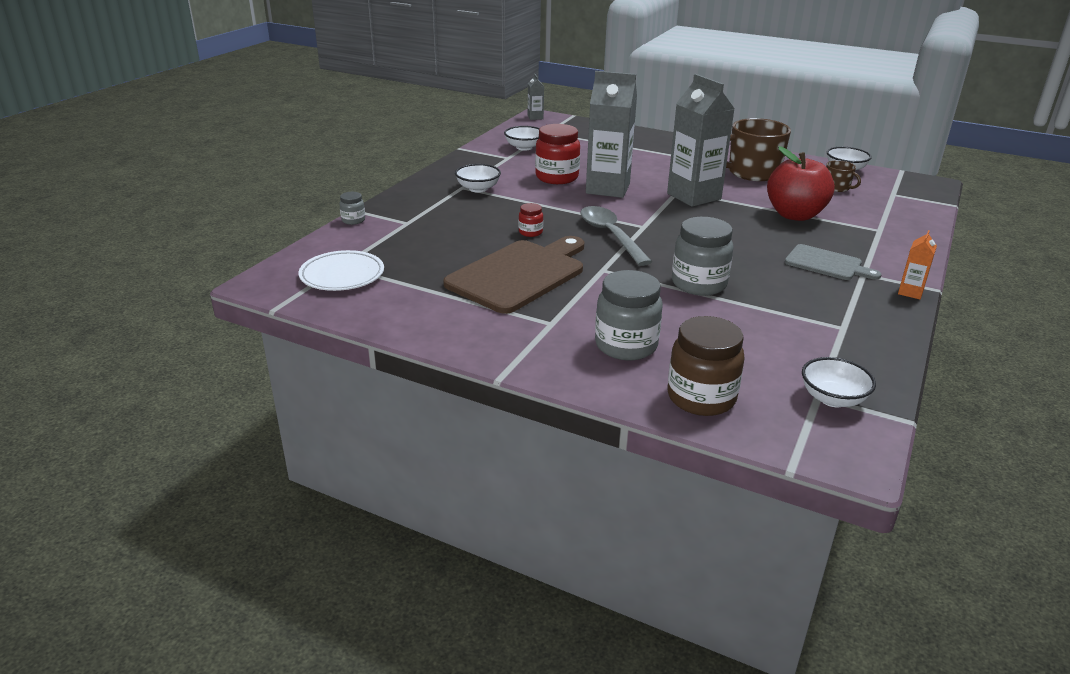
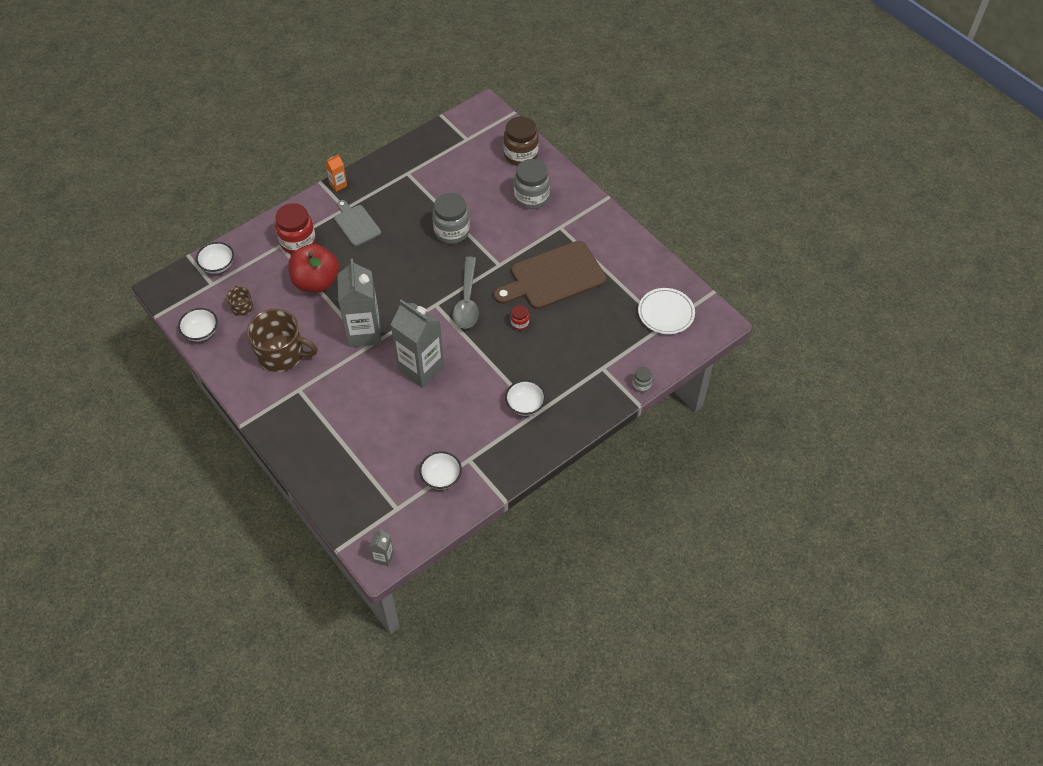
camera: 155 degrees left, 25 degrees up
red jar [535,124,580,184] -> red jar moved to [275,203,316,254]
white bowl [802,357,876,407] -> white bowl moved to [196,242,234,274]

